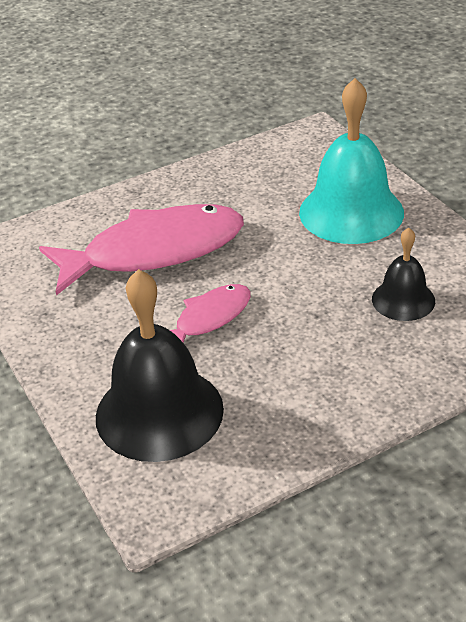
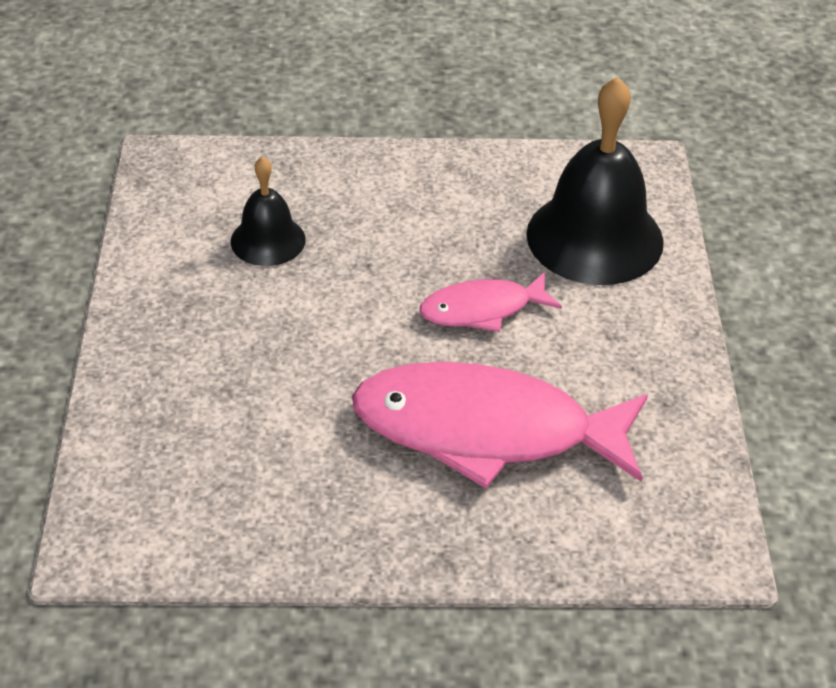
camera: 155 degrees left, 5 degrees up
turquoise bell [299,78,404,244] -> none

